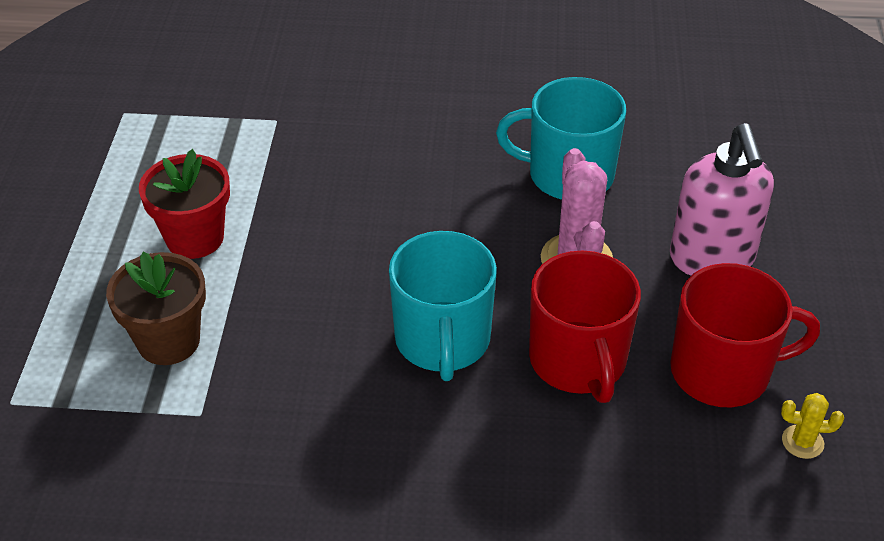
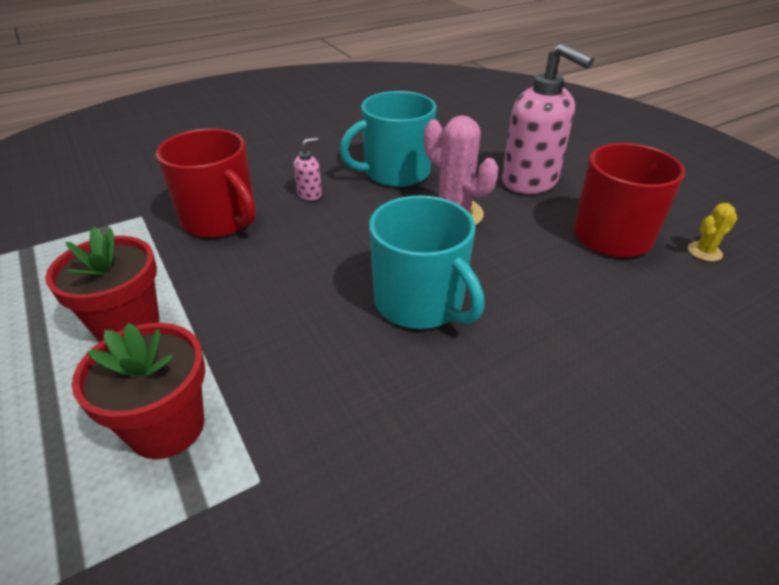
camera: 35 degrees left, 5 degrees down
brown flower pot [106,252,206,365] -> red flower pot [72,323,205,459]
red mug [529,251,641,403] -> red mug moved to [156,128,256,238]
none -> pink soap dispenser [293,137,322,201]

